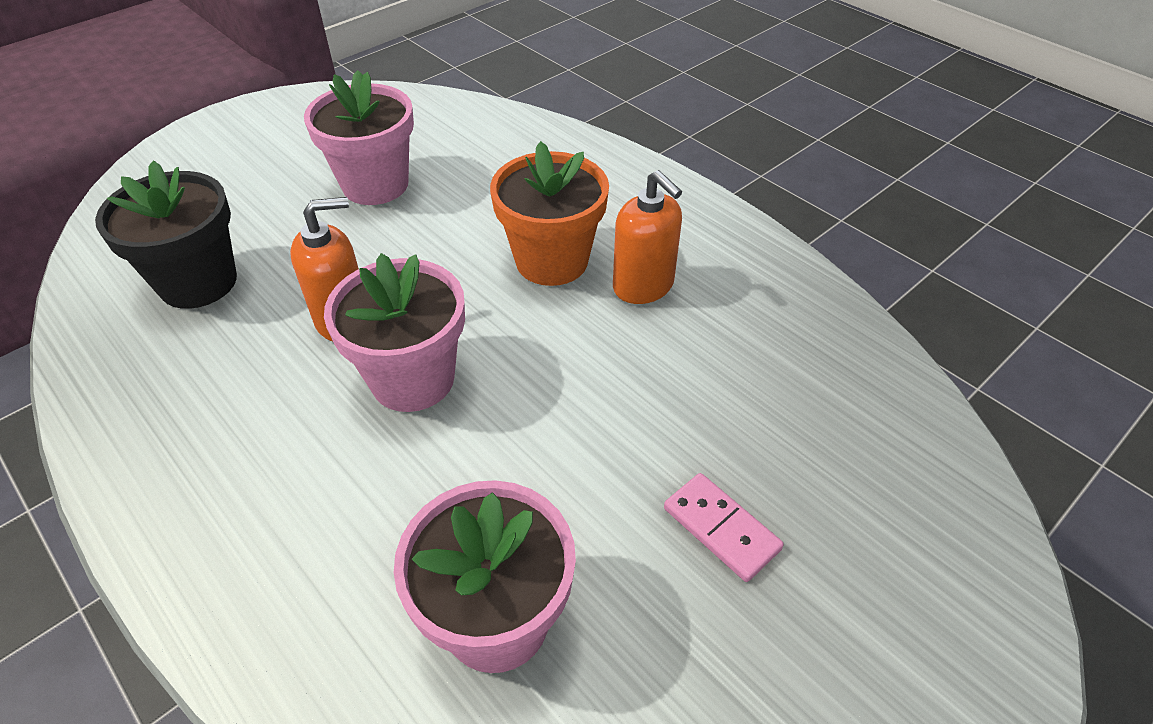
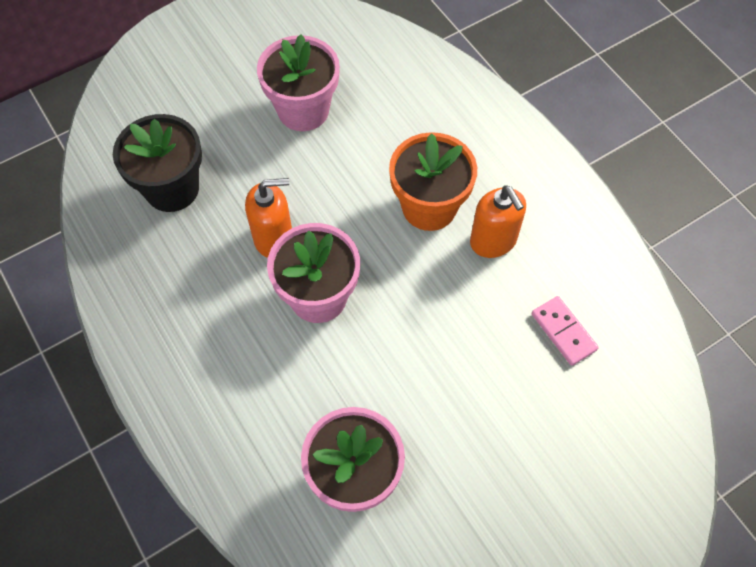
camera: 10 degrees right, 15 degrees up
pink domino [664,473,784,582] -> pink domino moved to [532,296,599,366]

